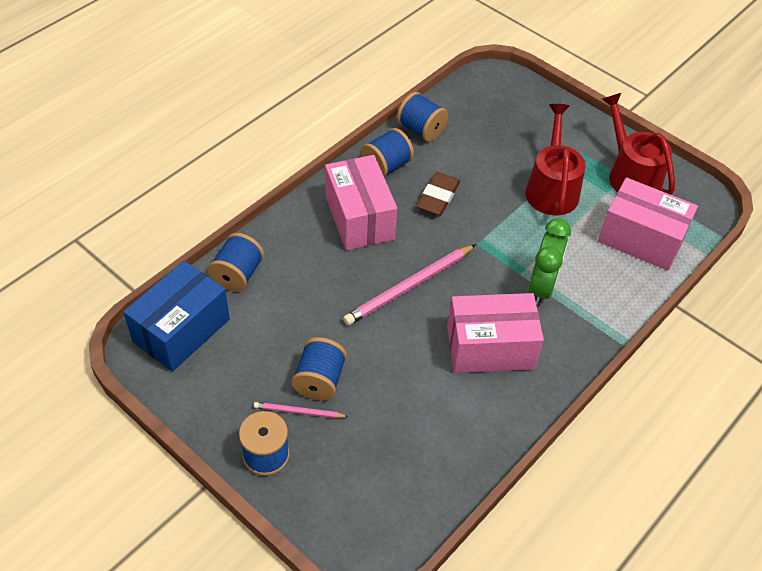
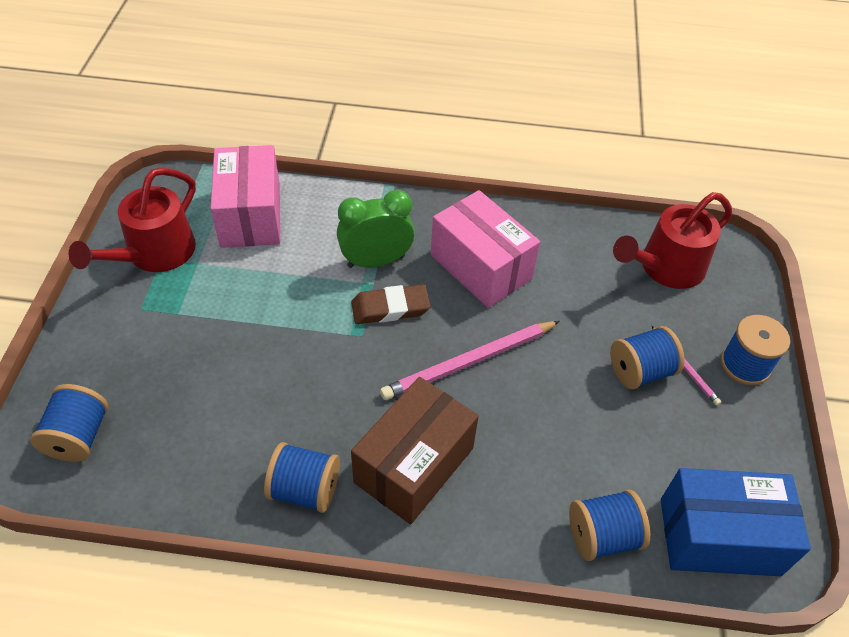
camera: 125 degrees left, 0 degrees up
pink box [325,155,397,250] -> brown box [351,377,479,524]
pink pencil [343,244,476,325] -> pink pencil turned 135 degrees clockwise [380,321,560,400]
blue spool [397,92,448,142] -> blue spool moved to [30,384,108,462]
brown eraser [416,172,460,216] -> brown eraser moved to [351,284,430,324]
red watering can [525,104,586,215] -> red watering can moved to [613,192,732,289]

